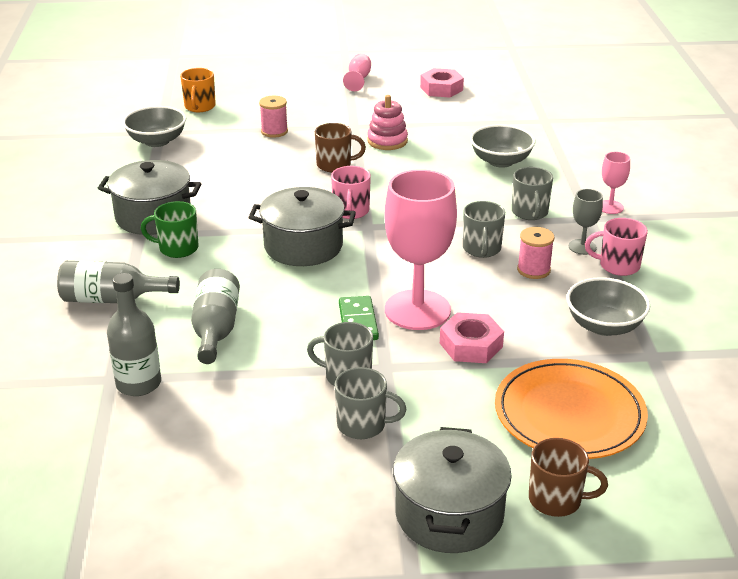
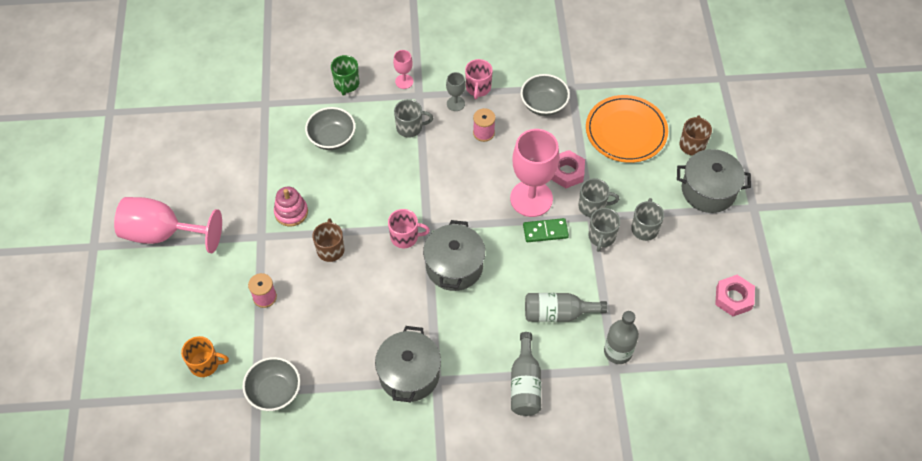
camera: 90 degrees left, 25 degrees up
green mug [141,201,198,258] -> green mug moved to [331,55,359,96]
pink goblet [343,54,371,91] -> pink goblet [114,197,222,253], size x2.20
pink nut [420,68,464,98] -> pink nut moved to [715,275,755,316]
grey mug [463,201,505,258] -> grey mug moved to [578,178,619,217]

